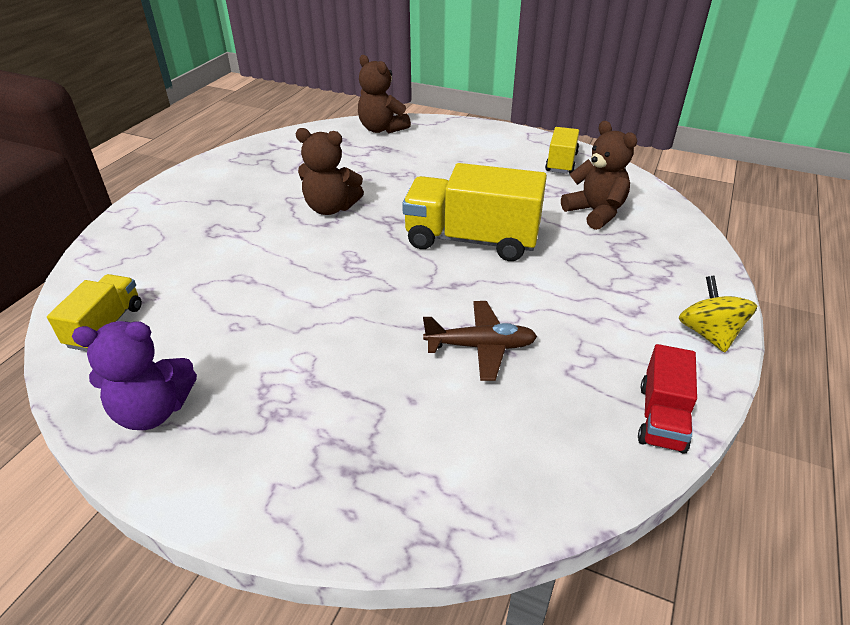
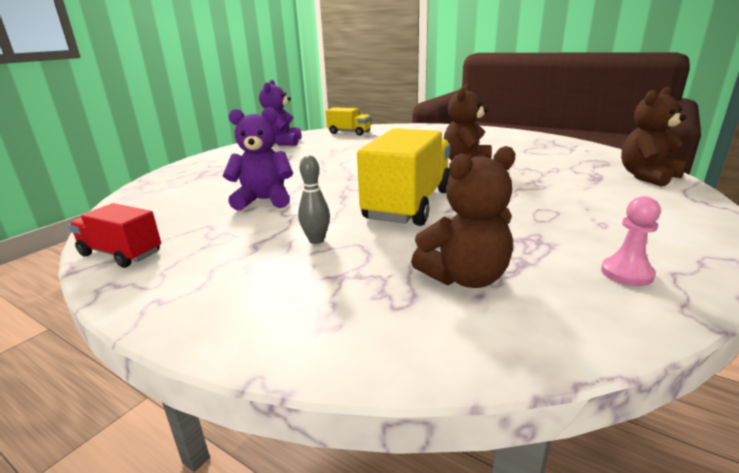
camera: 100 degrees right, 15 degrees down
brown plane [423,301,537,381] -> purple teddy bear [223,107,293,210]
yellow truck [545,127,579,174] -> pink pawn [601,196,661,286]
yellow spinning top [679,276,757,352] -> none
none -> grey bowling pin [298,155,330,244]

